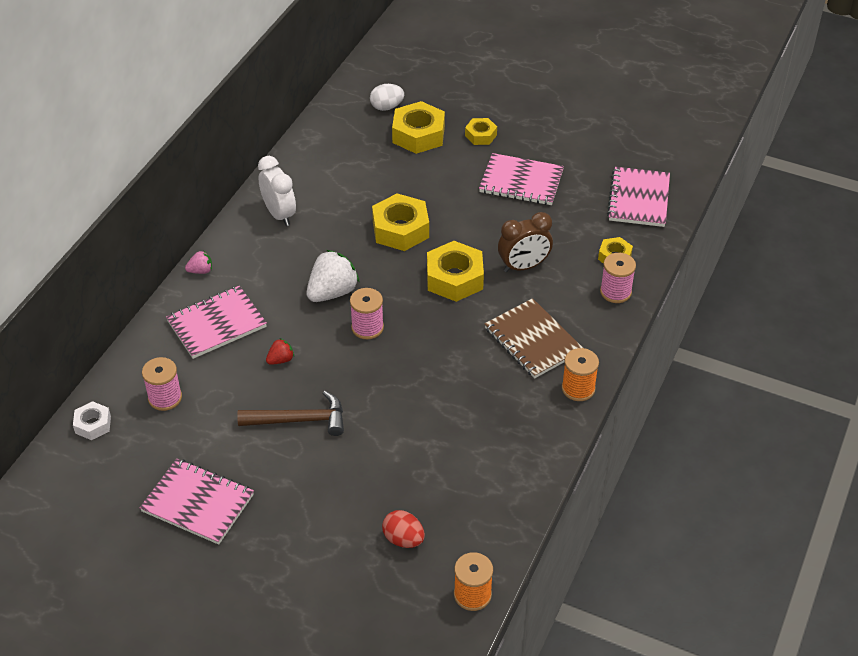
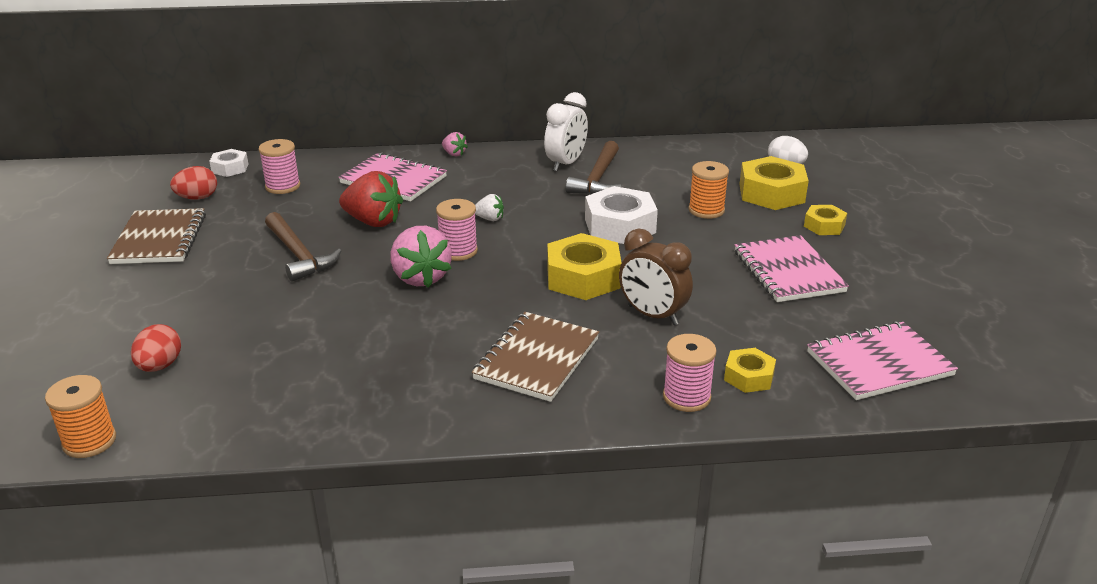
camera: 60 degrees right, 15 degrees down
pink notebook [140,459,254,545] -> brown notebook [107,208,206,264]
red strawberry [266,338,294,365] -> red strawberry [339,171,403,227], size x2.02
white strawberry [306,250,359,302] -> white strawberry [475,194,504,221], size x0.49
yellow nut [372,193,429,251] -> white nut [585,186,658,244]
orange spool [562,348,599,401] -> orange spool moved to [688,161,729,219]
none -> red egg [170,166,217,200]
none -> pink strawberry [391,226,452,288]
none -> brown hammer [566,141,621,194]

